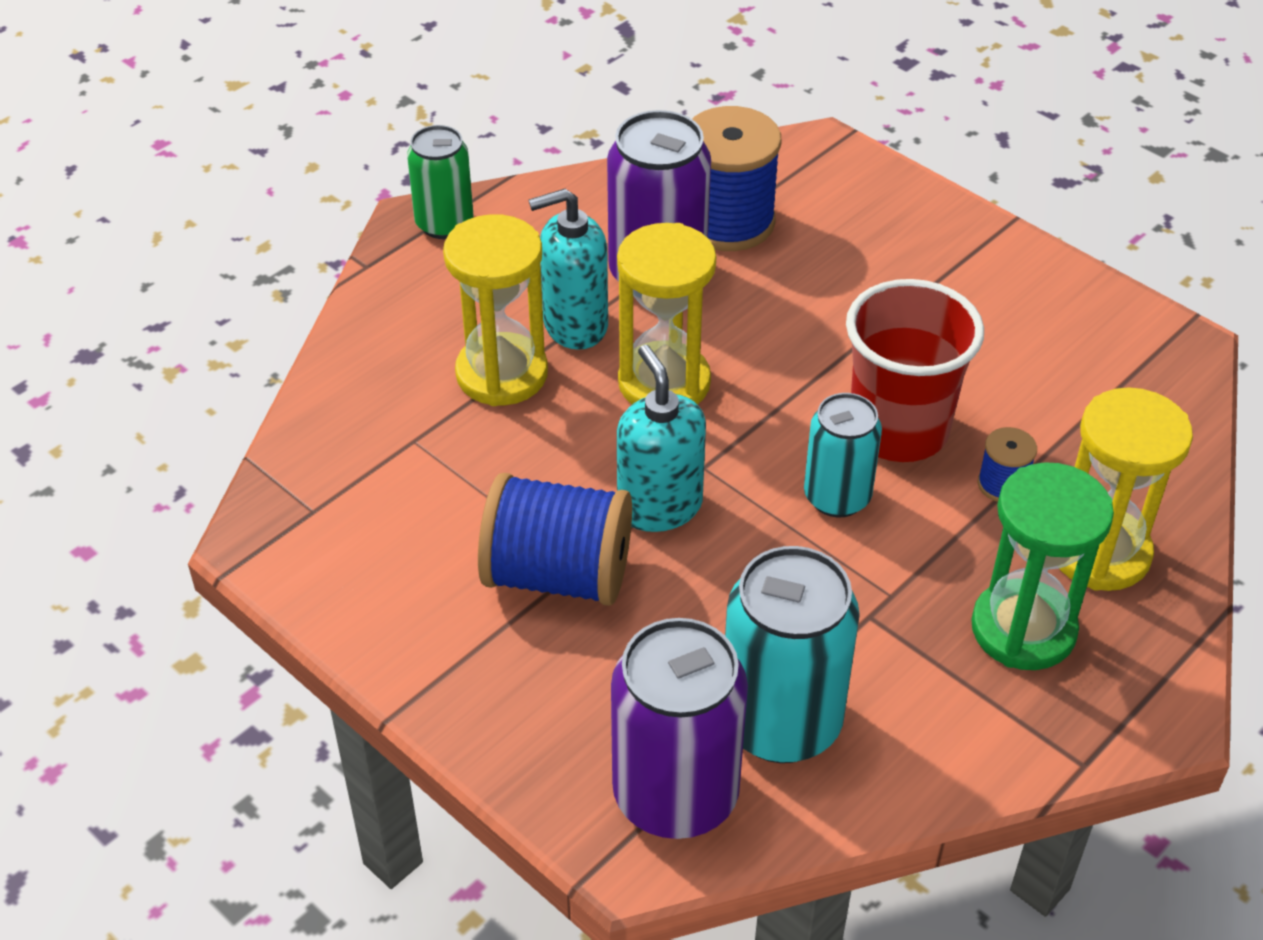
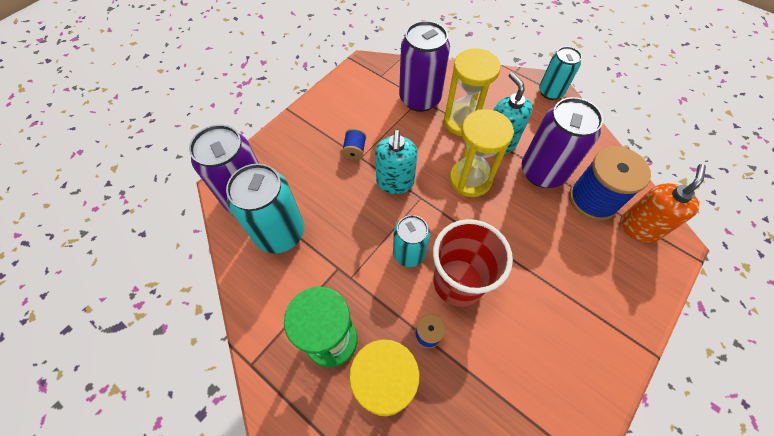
camera: 85 degrees right, 15 degrees up
green can [407,125,474,239] -> turquoise can [539,47,582,100]
blue spool [478,473,632,606] -> blue spool [342,128,366,161], size x0.47
turquoise soap dispenser [617,345,706,532] -> turquoise soap dispenser turned 120 degrees clockwise [375,130,418,194]
none -> purple can [399,21,450,112]
none -> orange soap dispenser [620,164,706,243]

